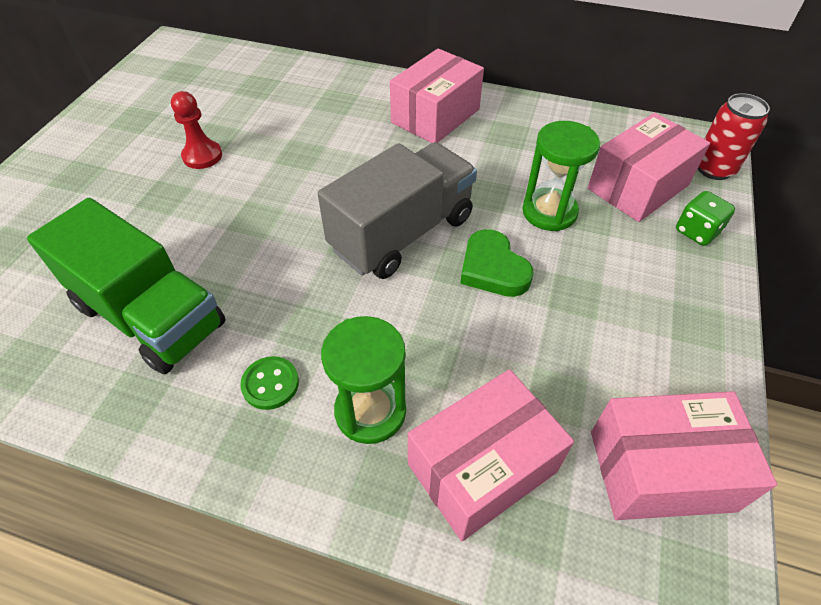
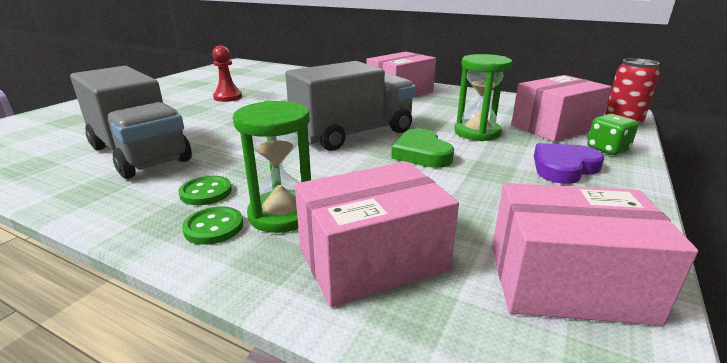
camera: 10 degrees right, 25 degrees down
green truck [27,198,225,374] -> grey truck [70,66,192,179]
none -> green button [182,206,243,245]
none -> purple heart [534,143,604,184]

